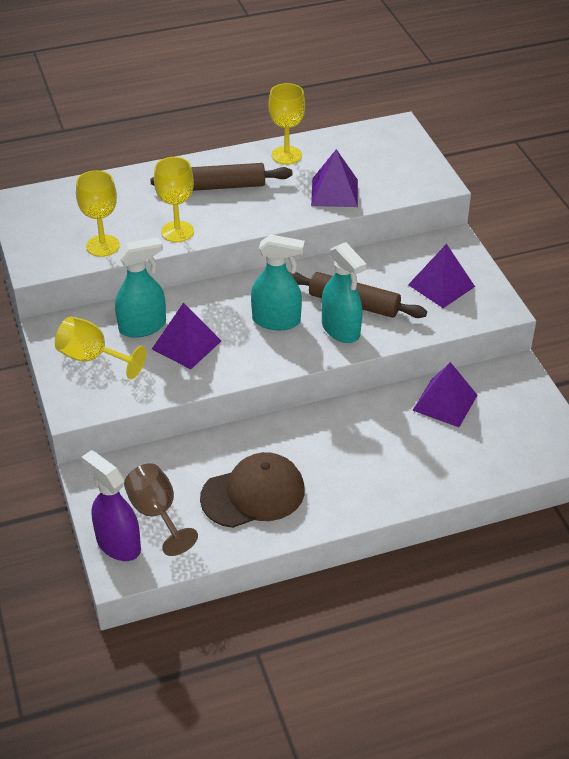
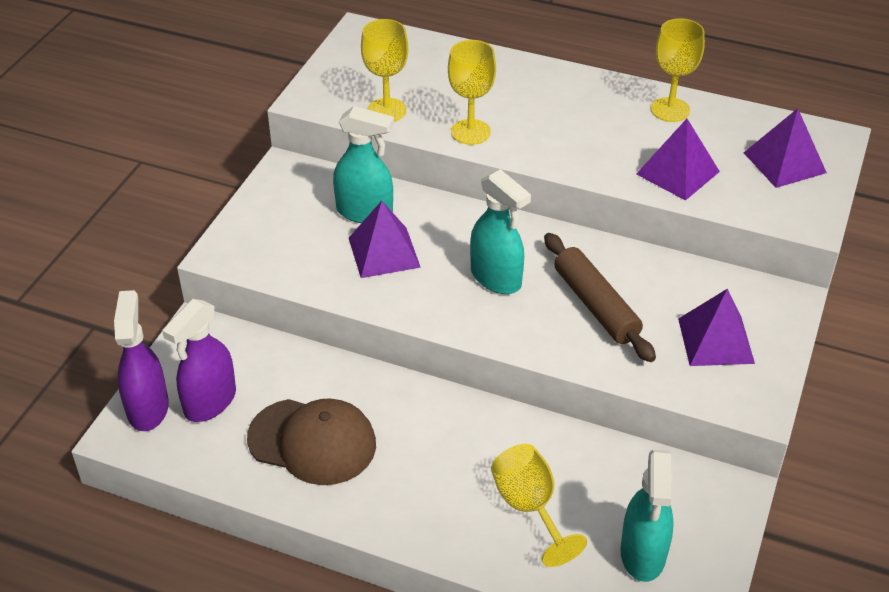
camera: 40 degrees right, 0 degrees up
yellow goblet [55,317,146,379] -> yellow goblet moved to [491,444,587,567]
brown goblet [124,463,198,556] -> purple spray bottle [162,299,236,422]
brown rolling pin [150,163,293,191] -> none
turquoise spray bottle [321,242,367,343] -> turquoise spray bottle moved to [620,450,674,582]
purple pyramid [412,362,477,427] -> purple pyramid moved to [744,108,827,188]

